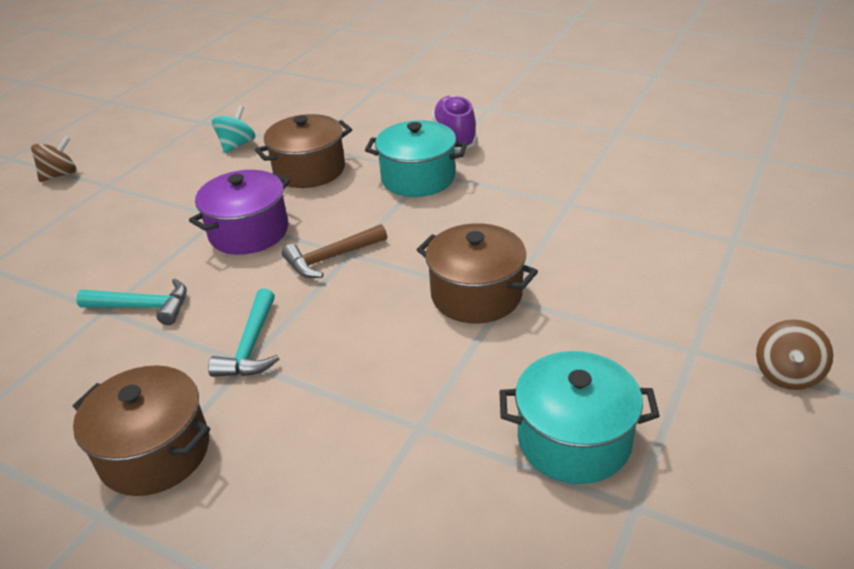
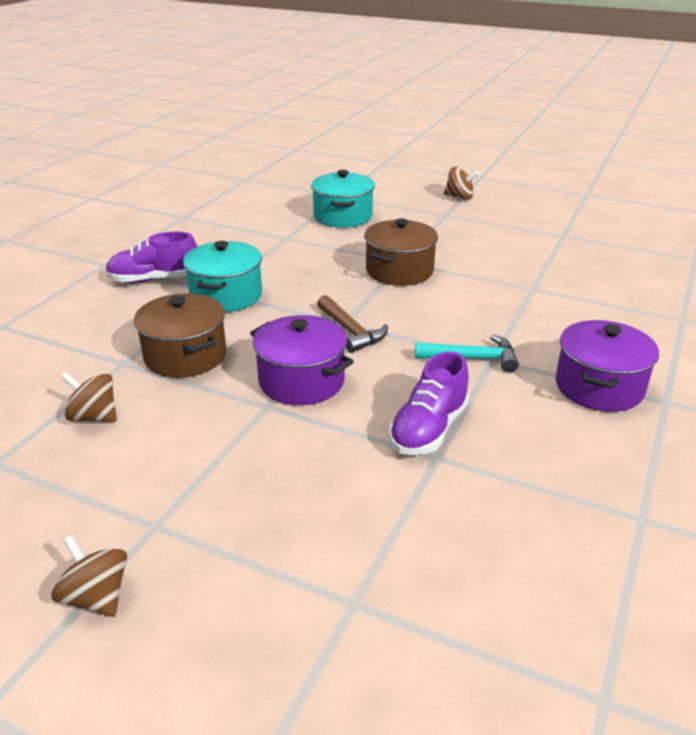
camera: 95 degrees left, 5 degrees down
brown pot [73,365,210,496] -> purple pot [555,320,659,412]
turquoise hammer [76,279,187,325] -> purple shoe [389,351,469,455]
turquoise spinning top [212,105,255,153] -> brown spinning top [61,372,117,422]
turquoise pot [499,351,660,484] -> turquoise pot moved to [311,170,375,228]

